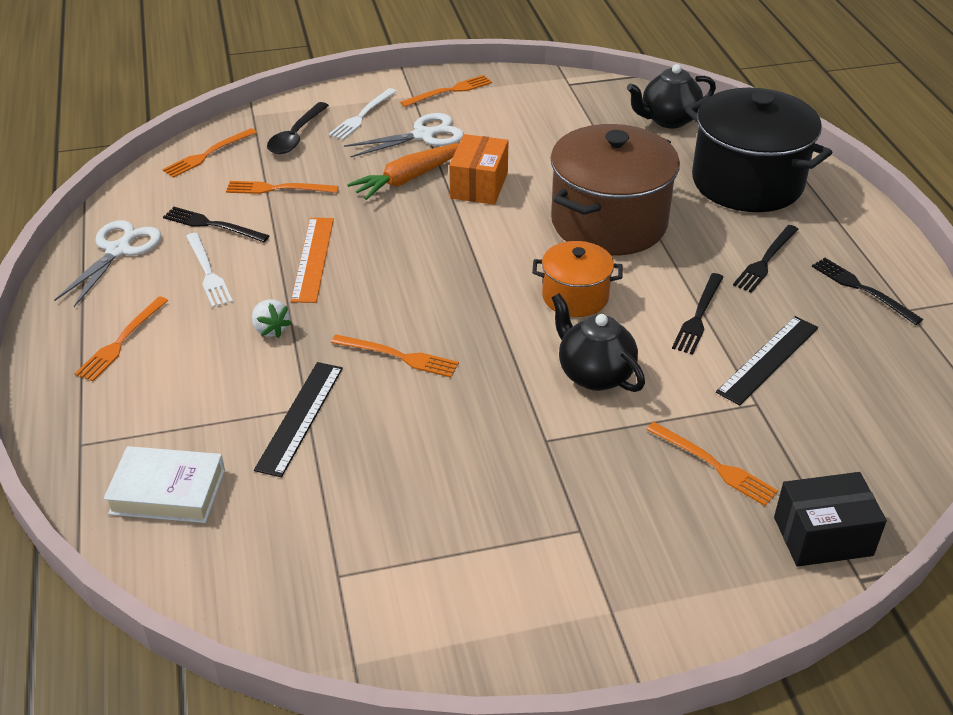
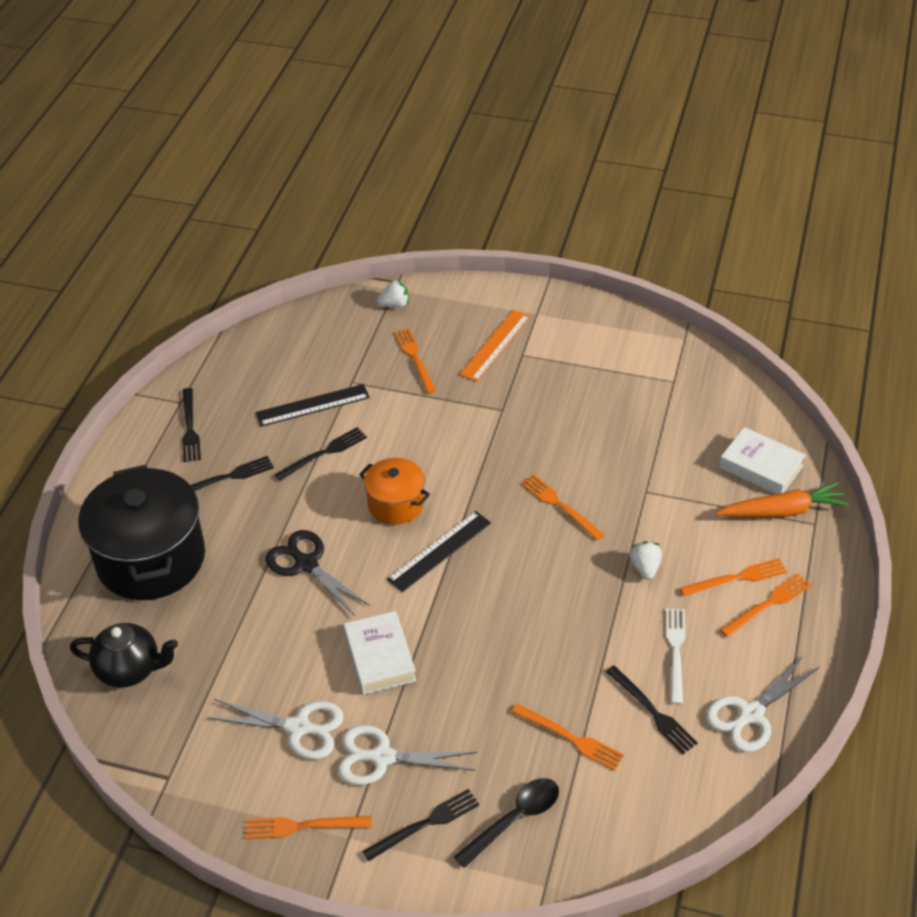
camera: 150 degrees left, 5 degrees up
orange fork [162,128,257,178] -> orange fork moved to [680,558,787,596]
black ruler [254,362,343,477] -> black ruler moved to [387,511,491,592]
orange ruler [291,218,334,303] -> orange ruler moved to [460,310,530,382]
white fork [329,88,397,140] -> black fork [362,789,479,861]
orange carrot [347,143,459,200] -> orange carrot moved to [715,482,849,517]
orange box [449,134,509,205] -> white book [343,611,416,695]
brown pot [551,124,680,256] -> black scissors [265,530,370,616]
black teapot [551,293,645,392] -> none
black box [774,472,887,567] -> white strawberry [377,280,409,308]
none -> white scissors [207,699,344,760]

